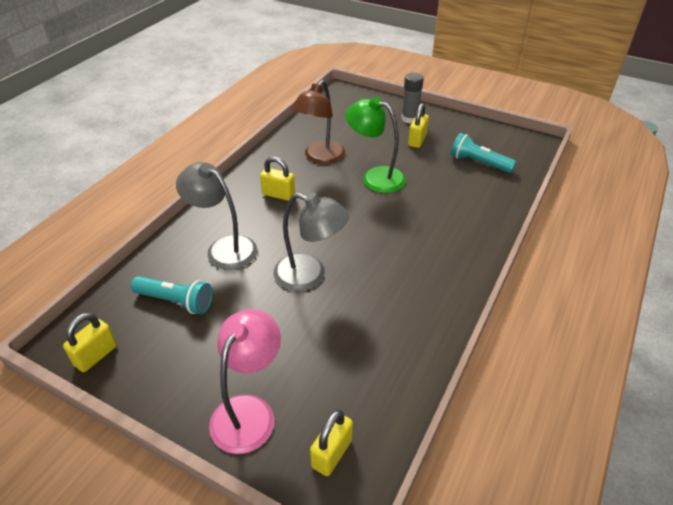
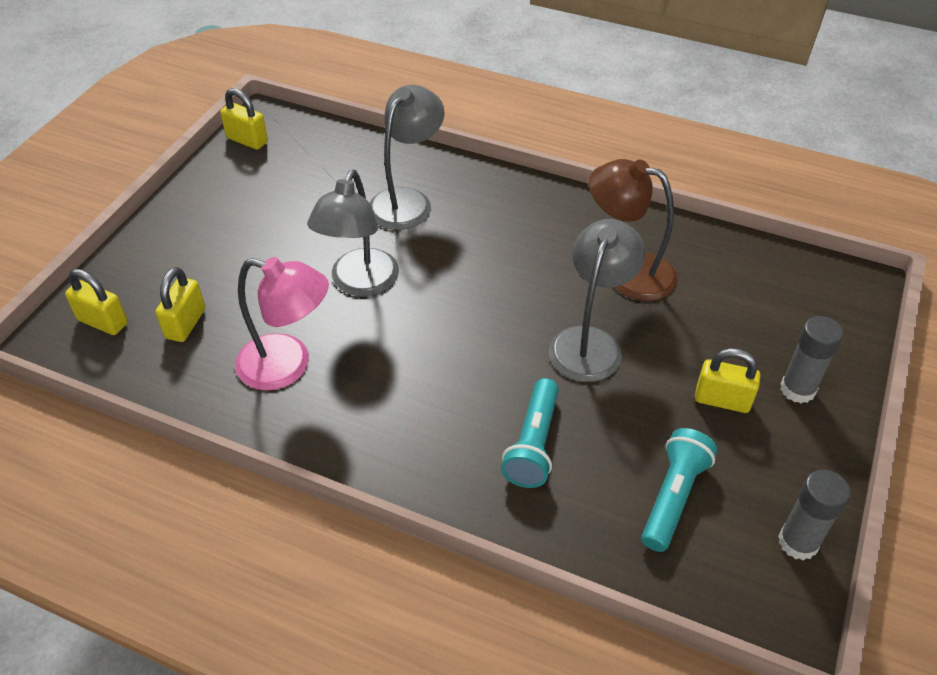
camera: 85 degrees right, 5 degrees up
turquoise flashlight [131,276,213,314] -> turquoise flashlight moved to [501,378,559,488]
pink lamp [209,309,281,454] -> pink lamp moved to [235,257,329,391]
yellow padlock [260,157,295,201] -> yellow padlock moved to [155,267,205,342]
green lamp [345,97,406,193] -> grey lamp [549,219,645,382]
none -> grey glue stick [778,470,850,560]

